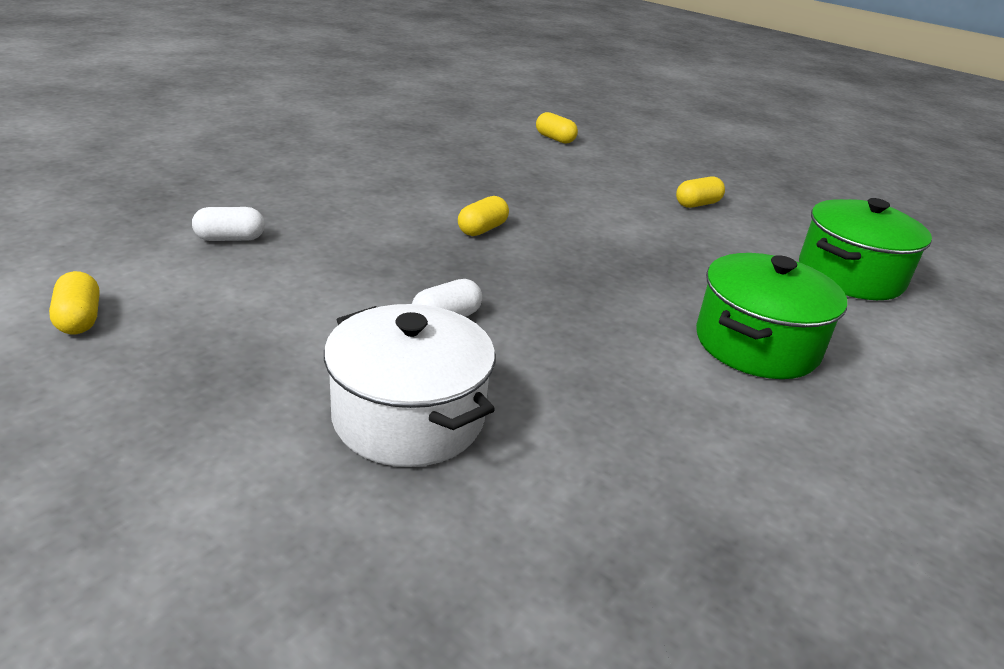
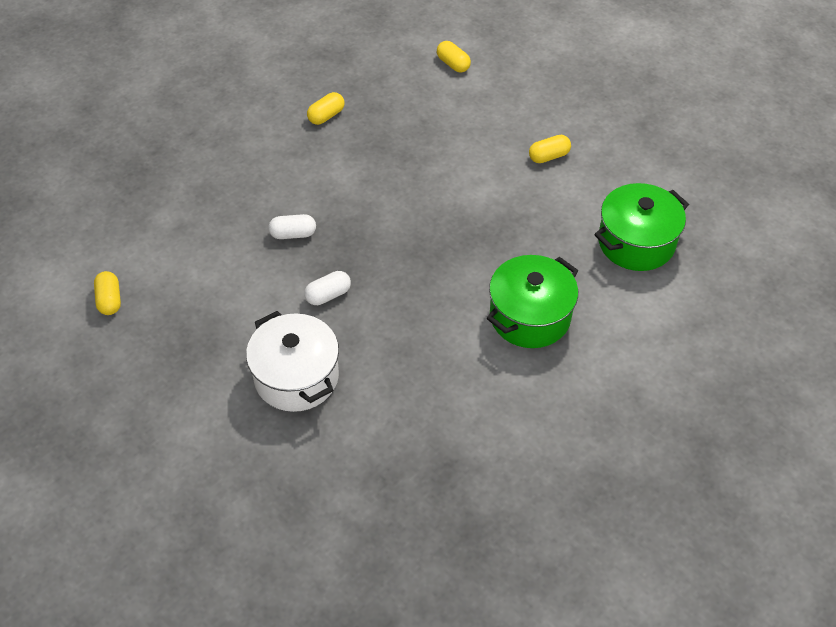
camera: 10 degrees right, 20 degrees up
white capsule [192,207,265,241] -> white capsule moved to [268,214,316,239]
yellow capsule [458,196,509,236] -> yellow capsule moved to [307,92,345,125]

